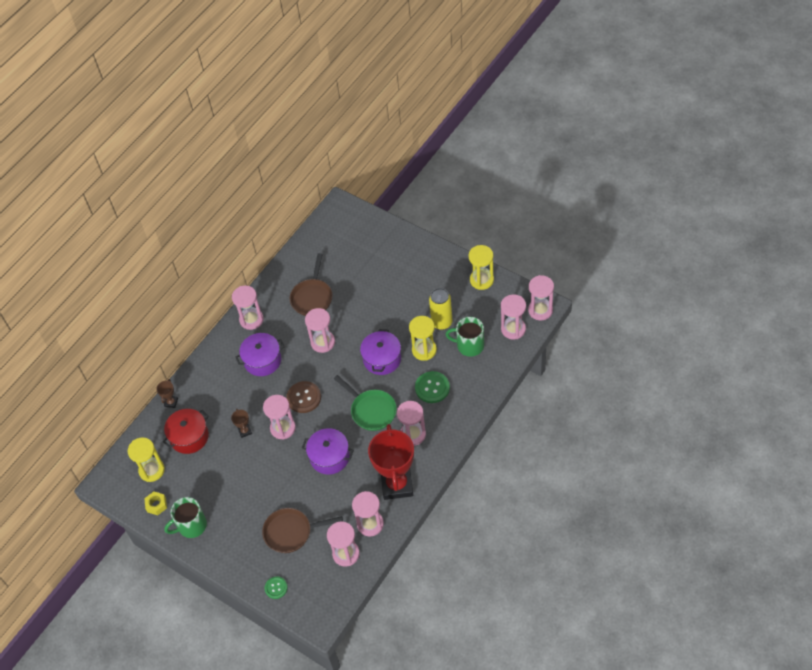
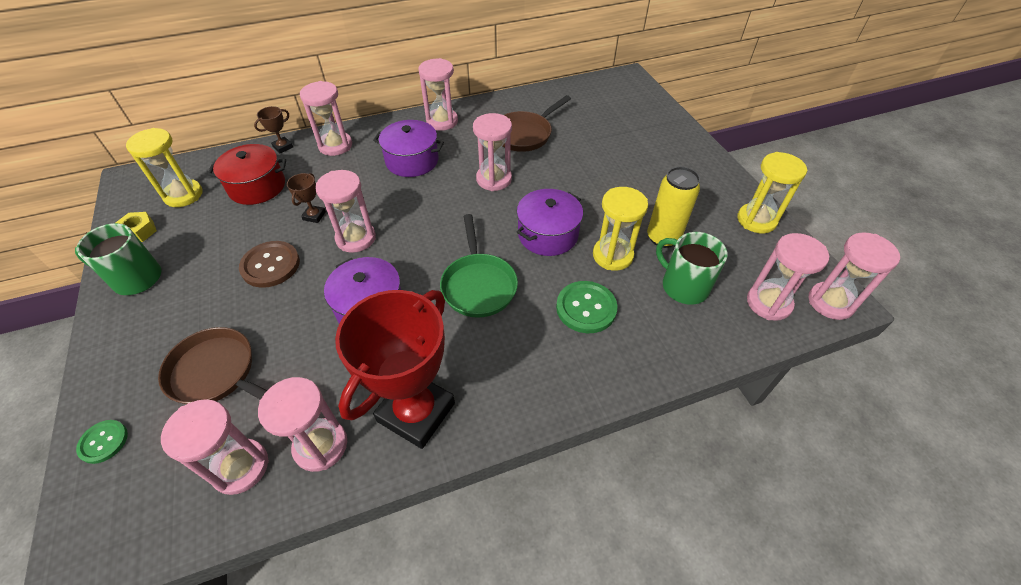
camera: 30 degrees right, 5 degrees down
brown button [286,381,321,413] -> brown button moved to [239,241,300,288]
pink hourglass [397,401,426,446] -> pink hourglass moved to [300,81,352,156]

